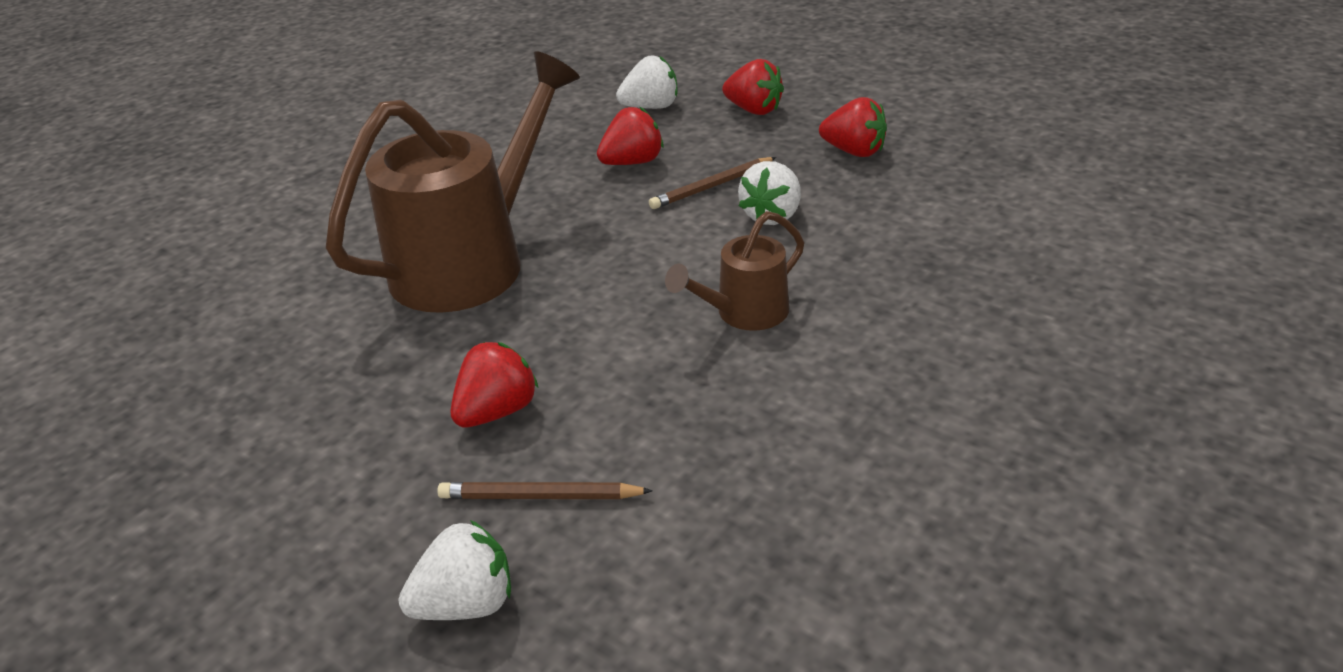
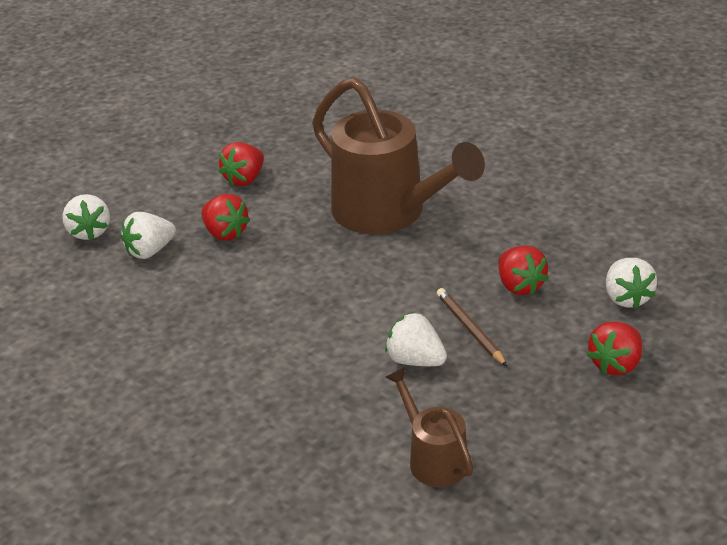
camera: 95 degrees right, 0 degrees up
brown pencil [437,482,653,499] -> white strawberry [121,212,176,259]
brown watering can [665,211,804,331] -> brown watering can moved to [386,368,473,487]
red strawberry [819,97,887,157] -> red strawberry moved to [219,142,264,186]

